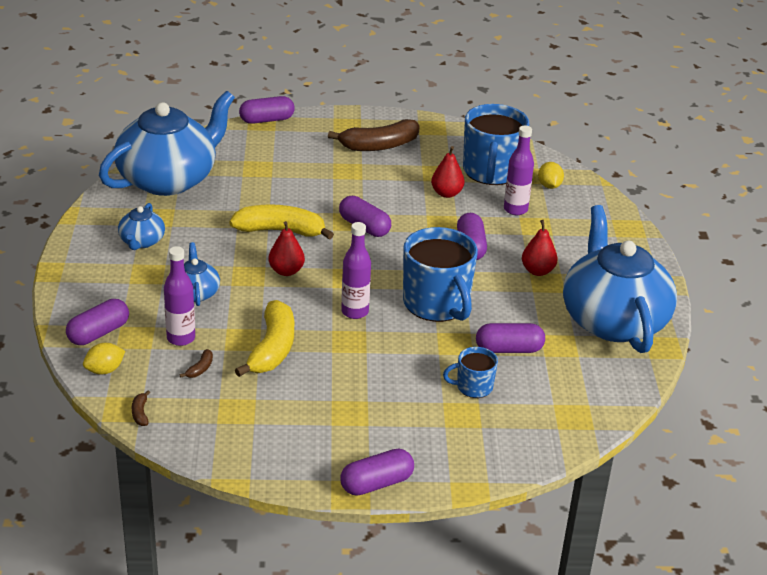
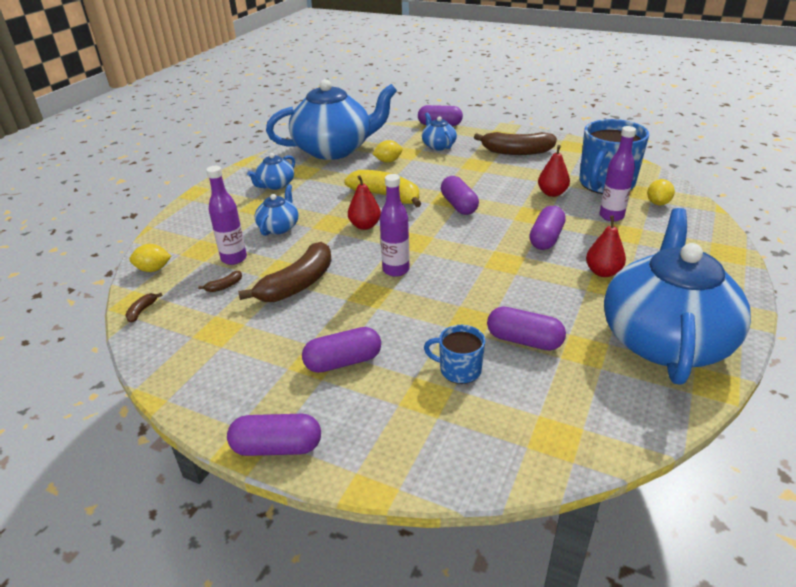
camera: 30 degrees right, 0 degrees up
purple capsule [66,299,129,345] -> purple capsule moved to [302,327,381,373]
yellow banana [235,300,294,377] -> brown banana [238,242,332,302]
blue mug [403,227,478,322] -> none
none -> yellow lemon [373,140,403,162]
none -> blue teapot [422,113,457,150]

